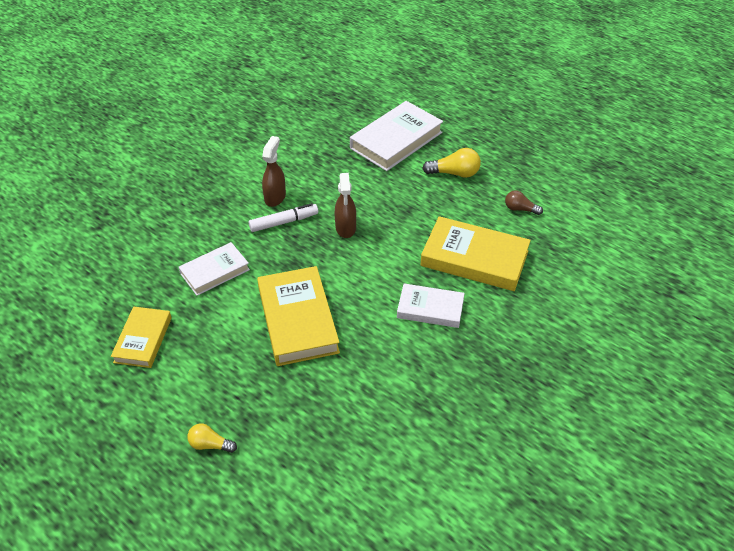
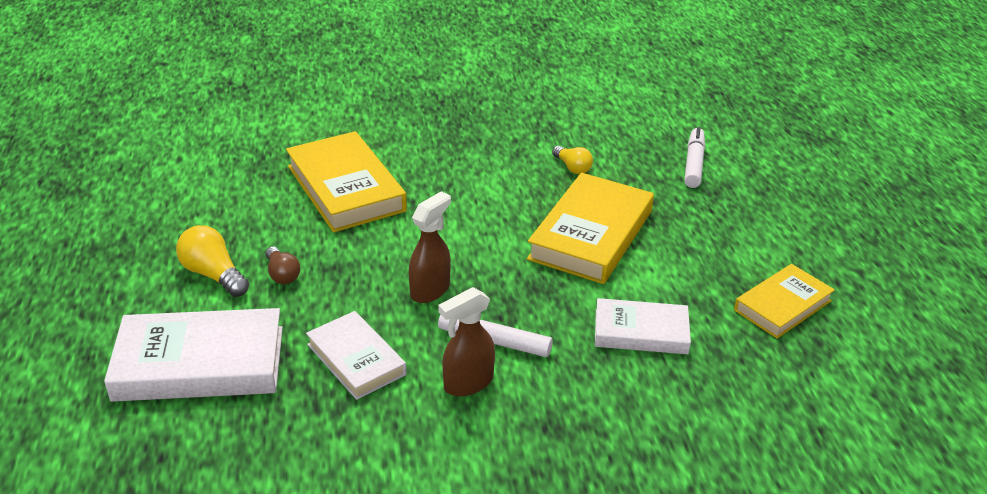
camera: 140 degrees left, 10 degrees down
yellow light bulb [187,424,237,453] -> yellow light bulb moved to [552,146,593,174]
white book [397,284,465,328] -> white book moved to [306,311,406,400]
brown light bulb [505,190,543,215] -> brown light bulb moved to [266,246,300,284]
none -> white marker [684,127,705,188]

